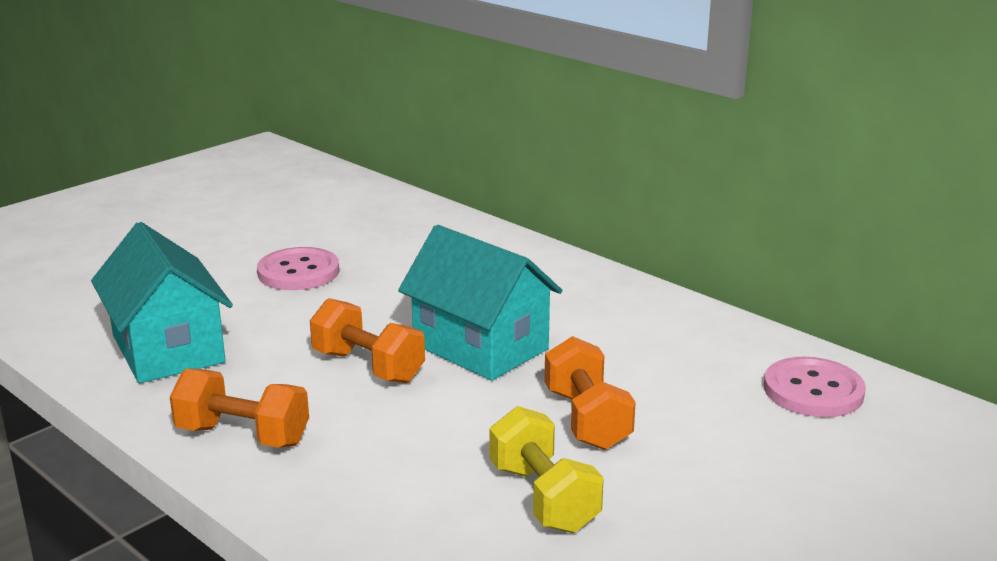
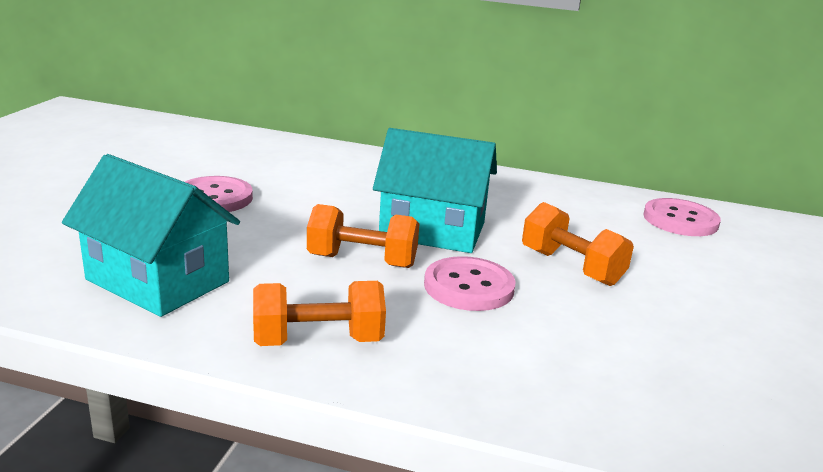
camera: 30 degrees left, 0 degrees up
yellow dumbbell [489,406,604,533] -> none
none -> pink button [424,256,516,311]

